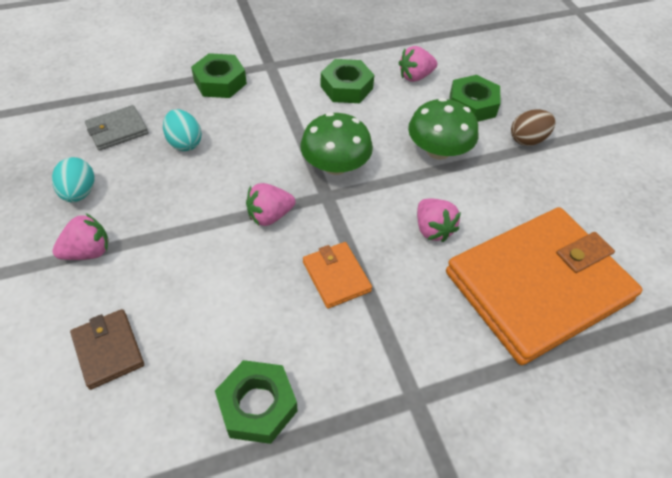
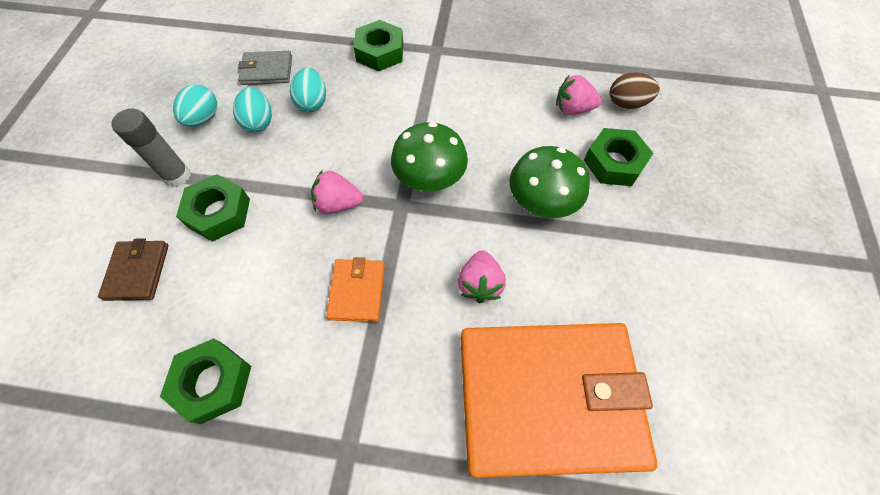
camera: 30 degrees right, 10 degrees up
pink strawberry [52,213,109,260] -> grey glue stick [111,109,191,187]
green nut [321,59,374,103] -> green nut moved to [176,174,250,241]
brown egg [511,110,555,146] -> brown egg moved to [610,72,660,109]
none -> turquoise egg [233,87,272,133]

